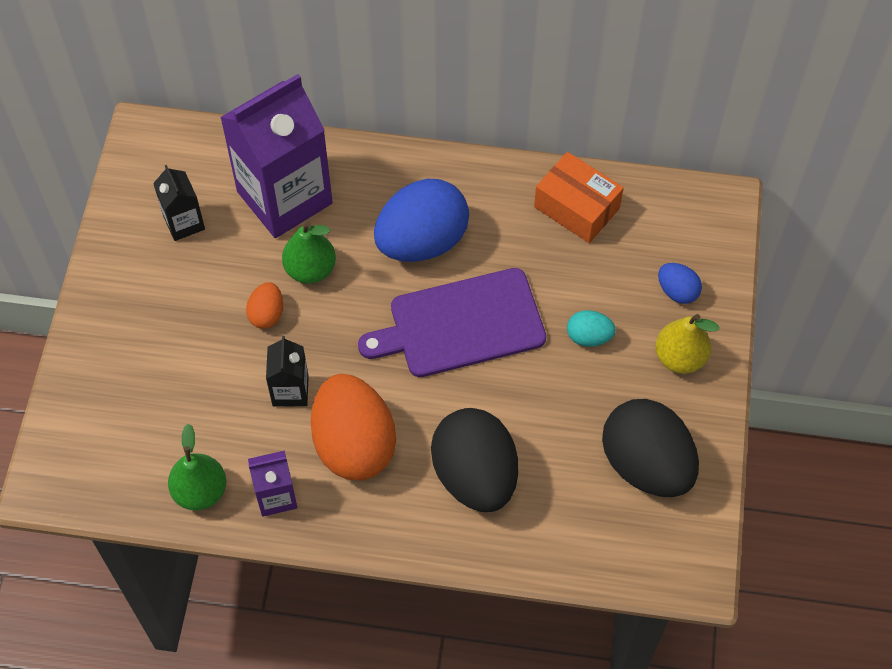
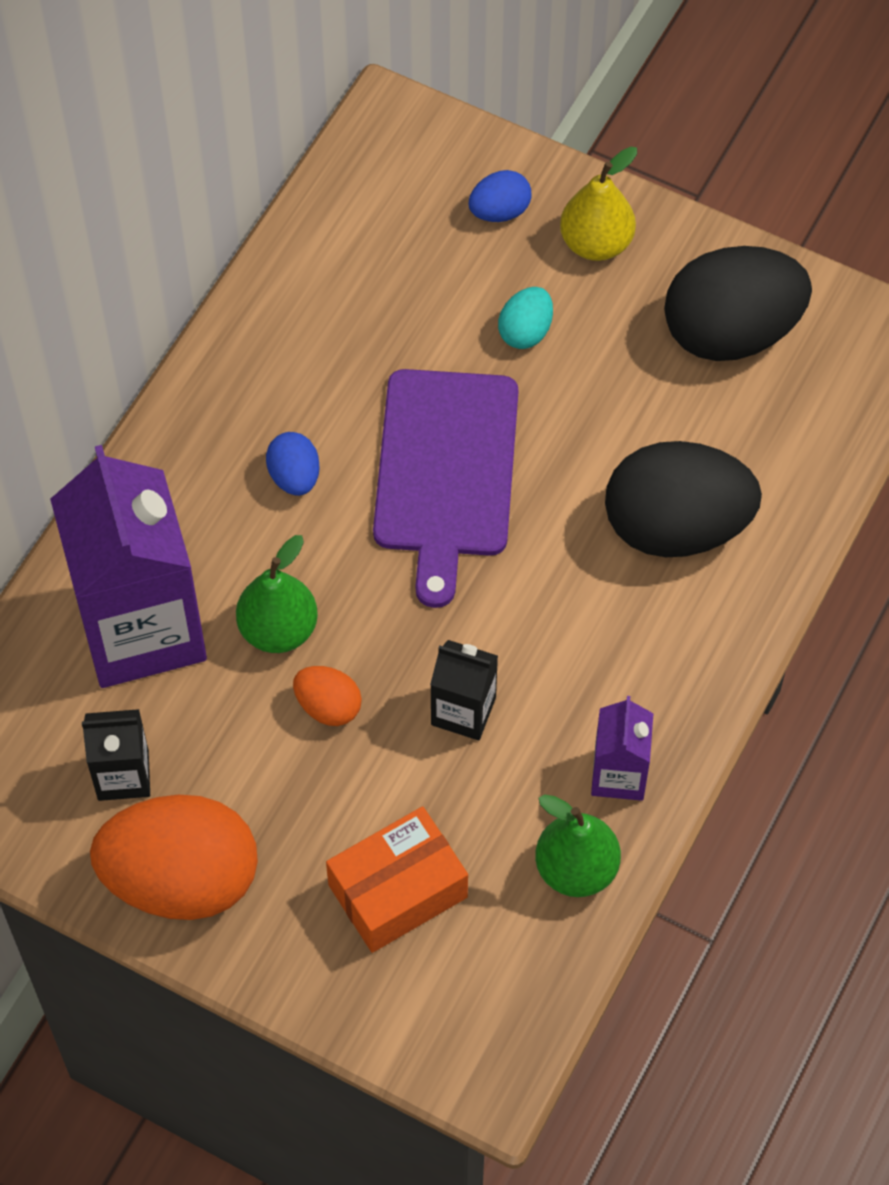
camera: 70 degrees left, 0 degrees up
orange egg [311,374,396,480] -> orange egg moved to [90,795,258,920]
blue egg [374,179,469,262] -> blue egg [266,432,320,496], size x0.46
orange box [534,152,624,243] -> orange box moved to [326,806,468,953]

